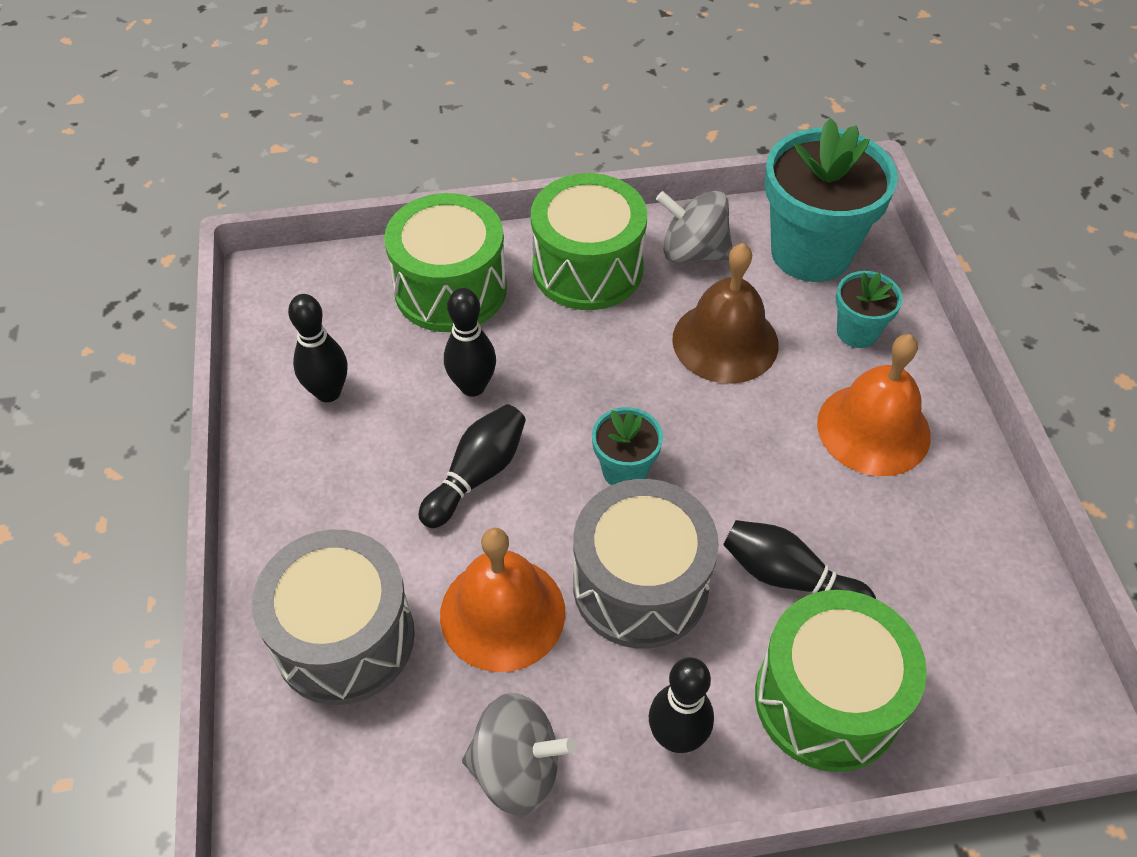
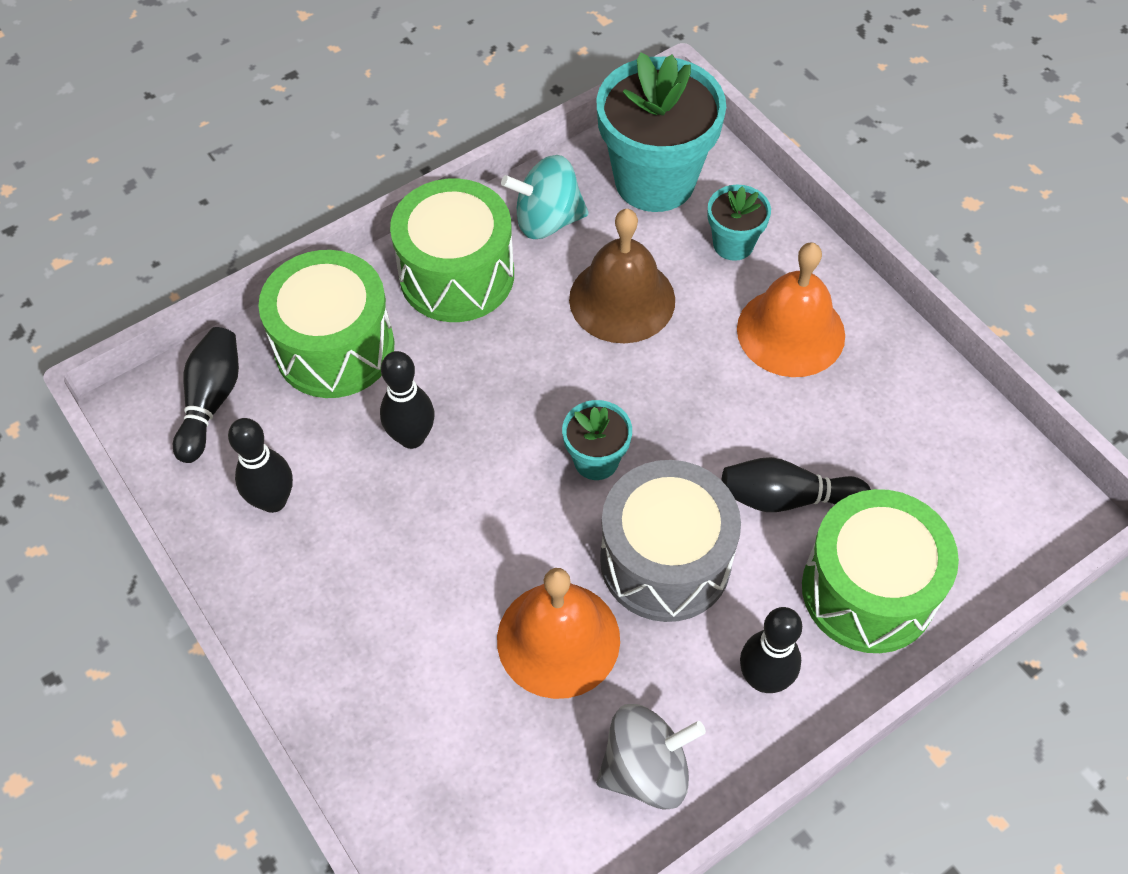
camera: 25 degrees left, 5 degrees up
grey drum [252,530,415,705] -> none
black bowling pin [418,404,526,528] -> black bowling pin moved to [173,327,239,463]
grey spinning top [656,191,732,262] -> turquoise spinning top [501,155,589,239]

